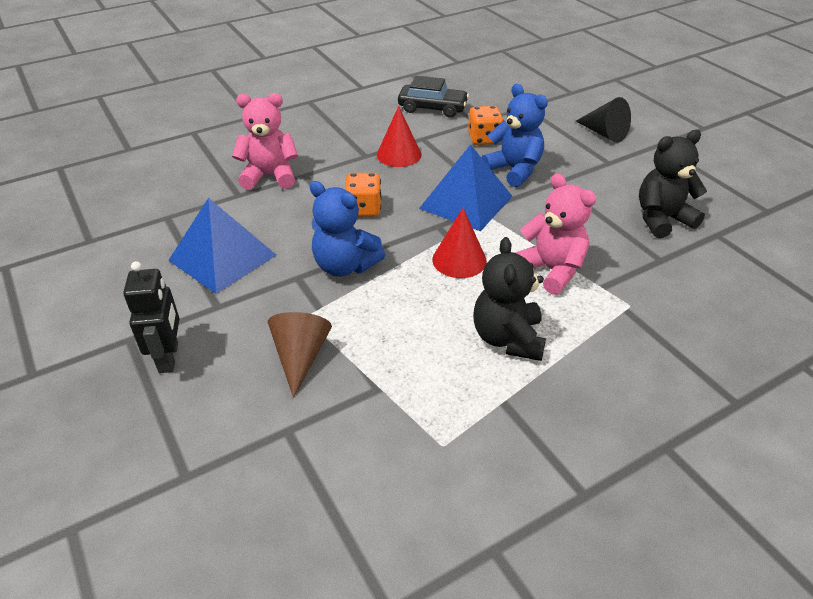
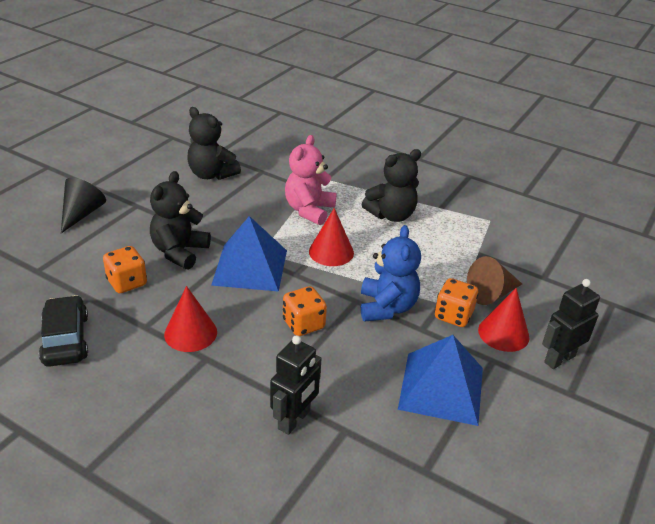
camera: 120 degrees left, 5 degrees down
pink teddy bear [232,93,298,190] -> black robot [270,335,322,435]
blue teddy bear [481,84,548,187] -> black teddy bear [150,171,211,270]
none -> orange dice [435,278,479,327]
none -> red cone [478,288,530,352]

